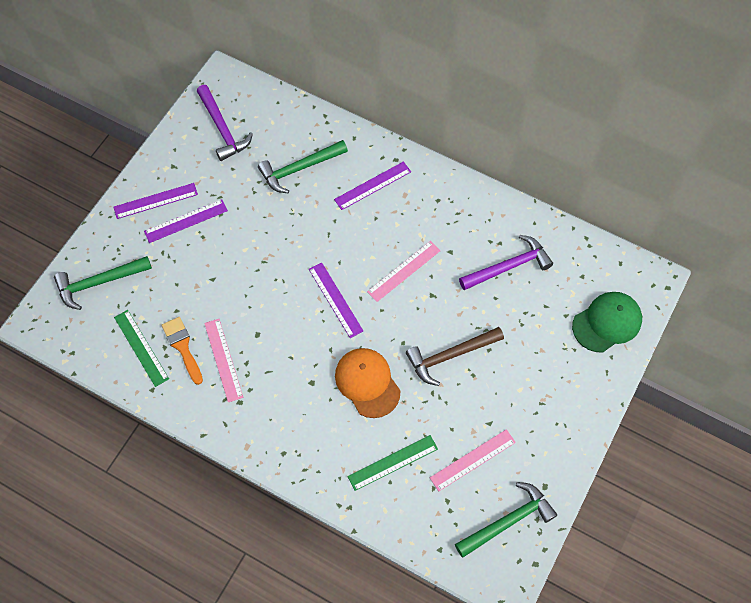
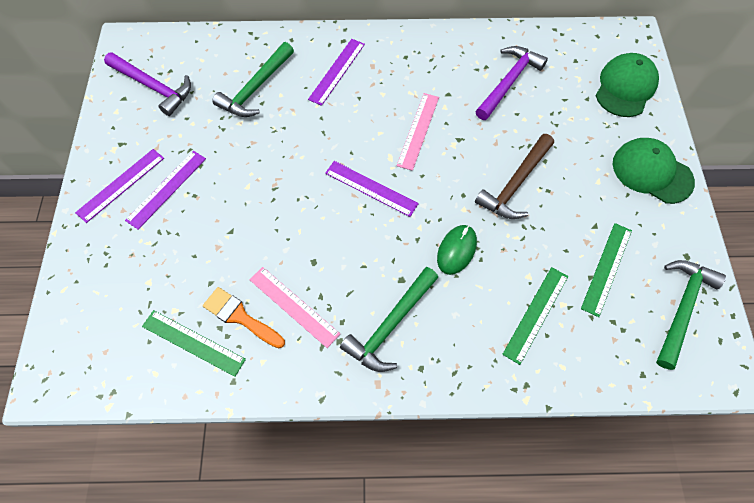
camera: 30 degrees left, 0 degrees up
green hammer [54,256,152,310] -> green hammer moved to [340,267,438,372]
orange cap [335,348,401,418] -> green mouse [437,225,477,275]
pink ruler [430,429,516,491] -> green ruler [581,223,632,317]
none -> green cap [613,138,695,204]

